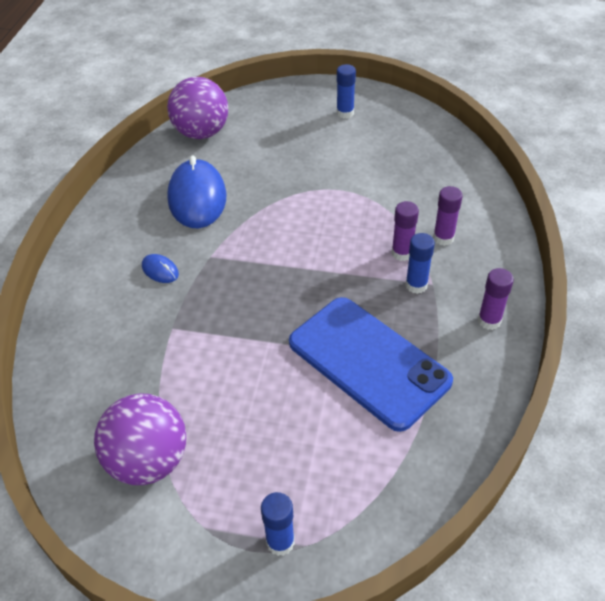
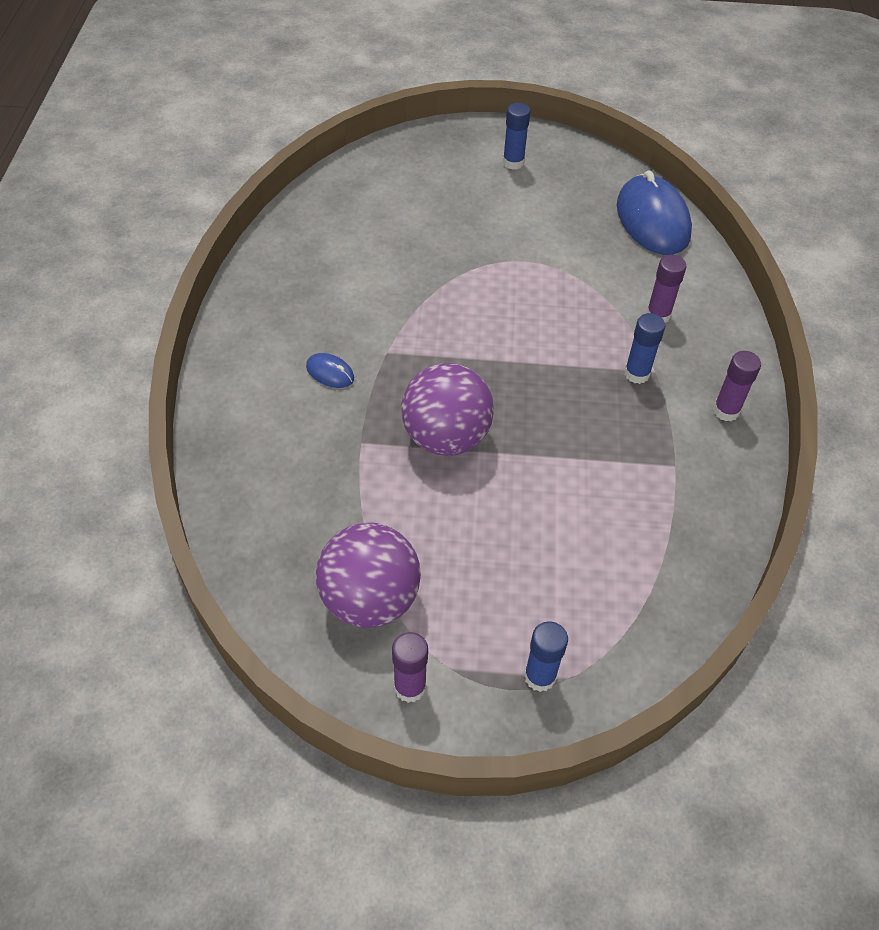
camera: 10 degrees left, 5 degrees up
purple ball [167,77,228,139] -> purple ball moved to [401,363,494,456]
blue mouse [167,156,226,228] -> blue mouse moved to [617,170,692,255]
blue phone [289,297,453,432] -> none
purple glue stick [392,201,419,261] -> purple glue stick moved to [392,632,428,703]

